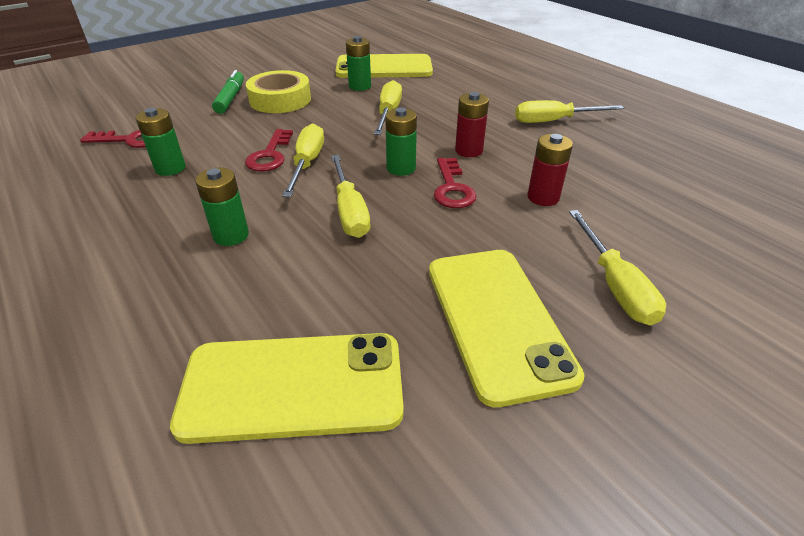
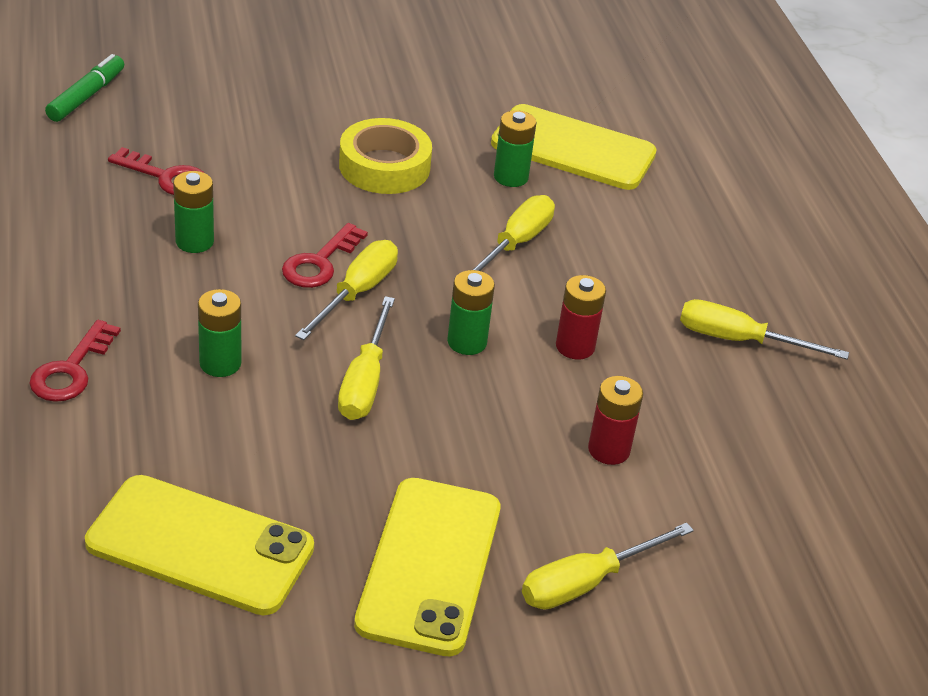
camera: 20 degrees right, 0 degrees up
green marker [212,70,244,114] -> green marker moved to [45,54,124,122]
red key [434,158,477,208] -> red key moved to [29,320,121,402]
yellow screwdriver [569,210,666,326] -> yellow screwdriver turned 45 degrees clockwise [522,523,694,610]

